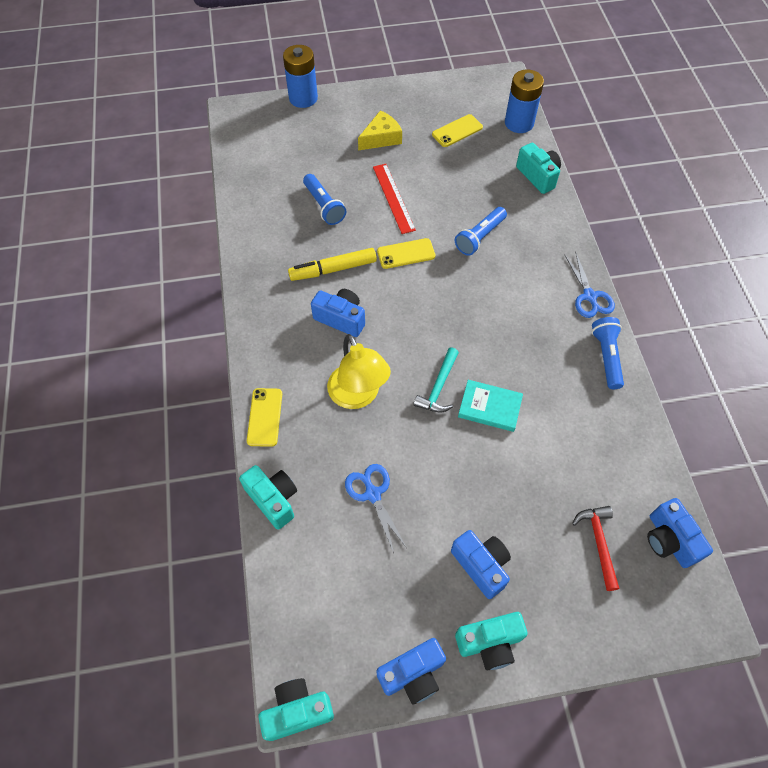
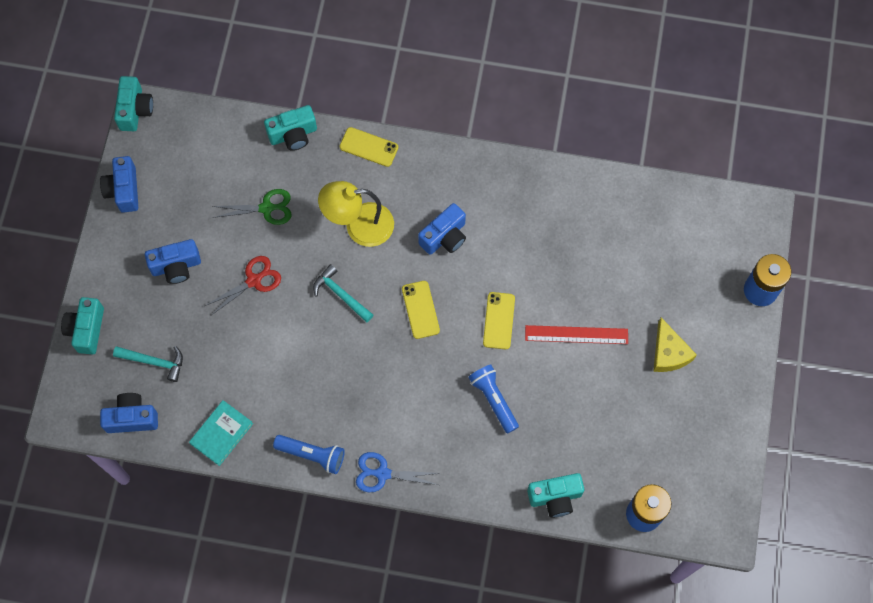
camera: 110 degrees right, 10 degrees up
yellow marker [288,248,377,281] -> none
blue flashlight [303,174,346,225] -> none
blue scissors [345,464,407,553] -> green scissors [212,189,292,225]
yellow phone [432,114,483,147] -> yellow phone moved to [402,281,440,339]
turquoise camera [455,612,528,670] -> turquoise camera moved to [61,297,104,354]
turquoise book [458,380,523,432] -> turquoise book moved to [189,400,253,466]
red hammer [572,506,619,591] -> turquoise hammer [113,346,183,382]
none -> red scissors [205,256,281,315]

